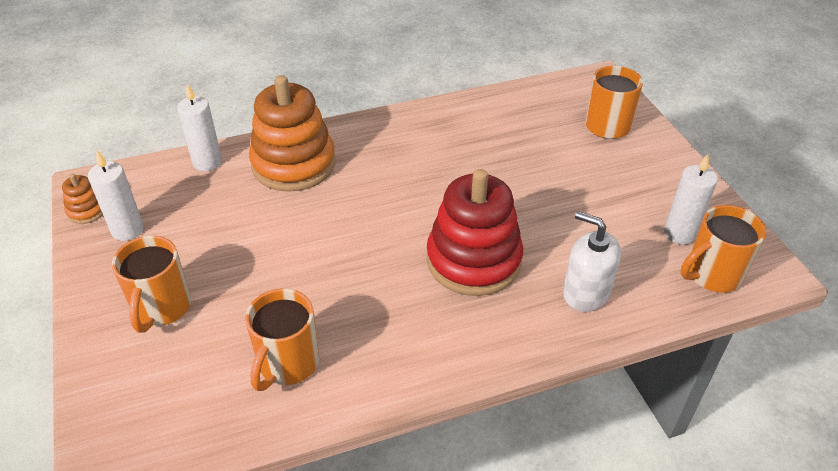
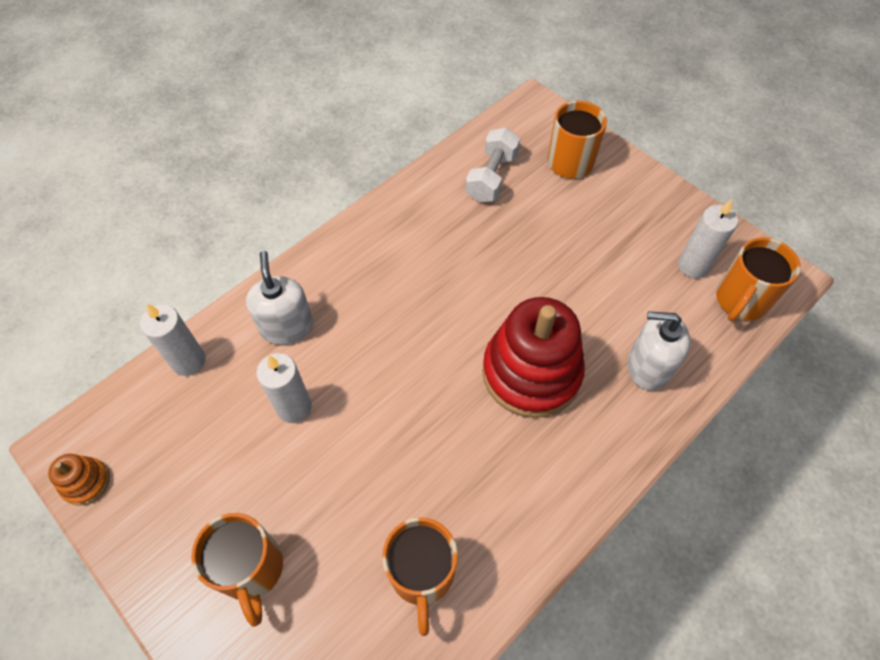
camera: 25 degrees left, 15 degrees up
white candle [88,150,144,241] -> white candle moved to [257,353,312,423]
orange stacking toy [249,75,336,192] -> white soap dispenser [246,251,313,345]
none -> white dumbbell [466,127,520,202]

